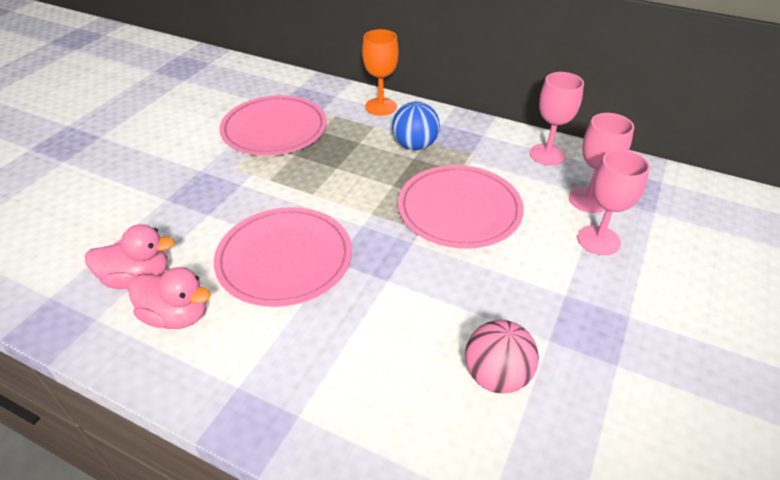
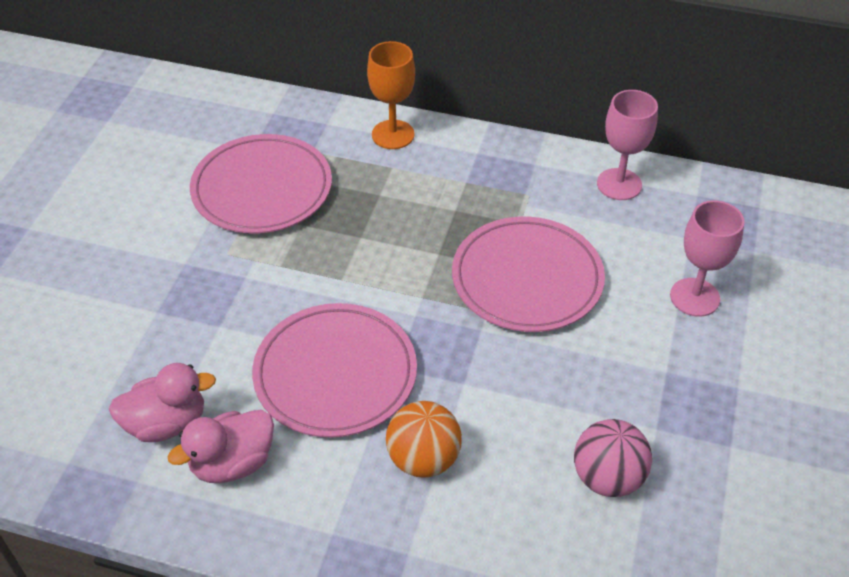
camera: 10 degrees left, 5 degrees up
pink duck [128,267,211,329] -> pink duck turned 135 degrees clockwise [168,410,274,483]
blue ball [392,102,440,150] -> none
pink goblet [569,113,634,213] -> none
none -> orange ball [386,401,462,478]

